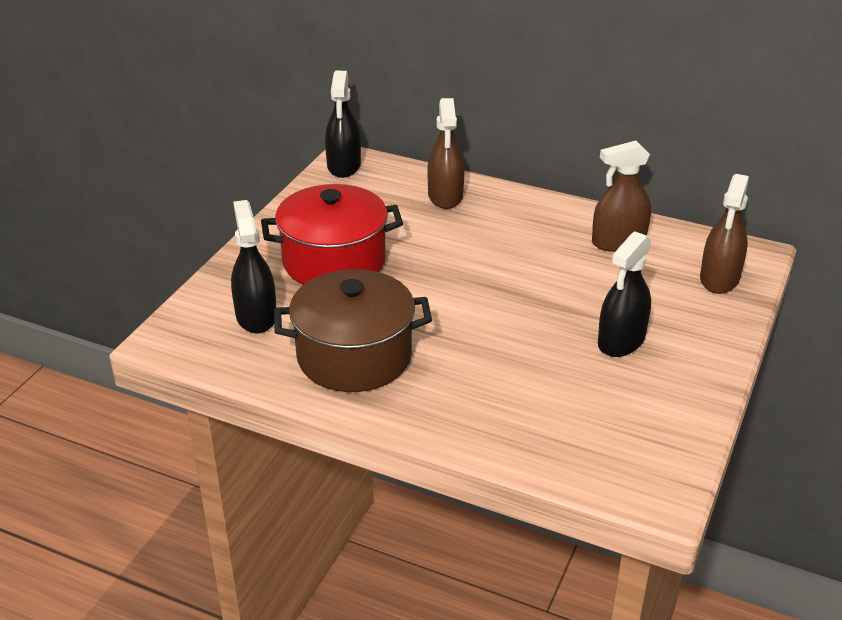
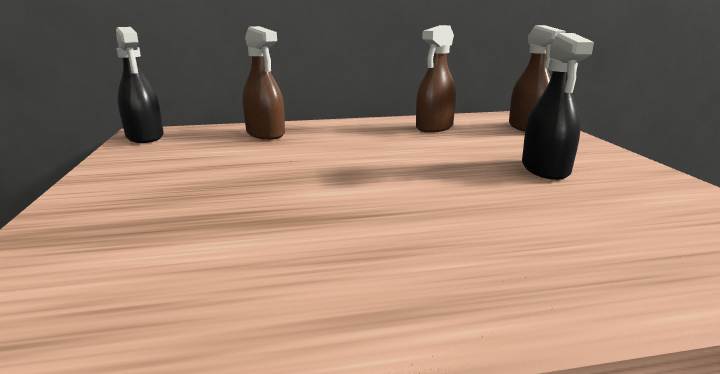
camera: 35 degrees left, 15 degrees down
black spray bottle [231,200,276,334] -> none
red pot [261,184,403,285] -> none
brown pot [274,269,432,392] -> none

